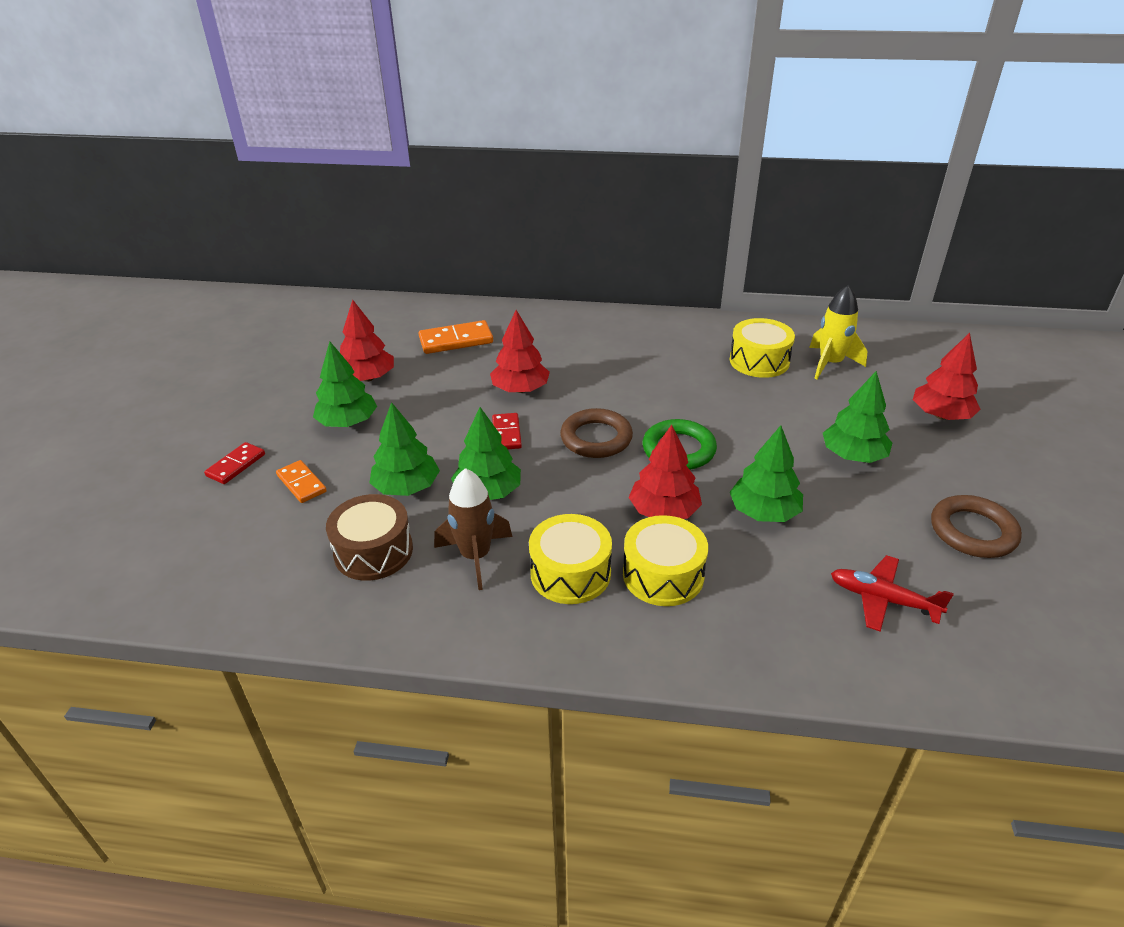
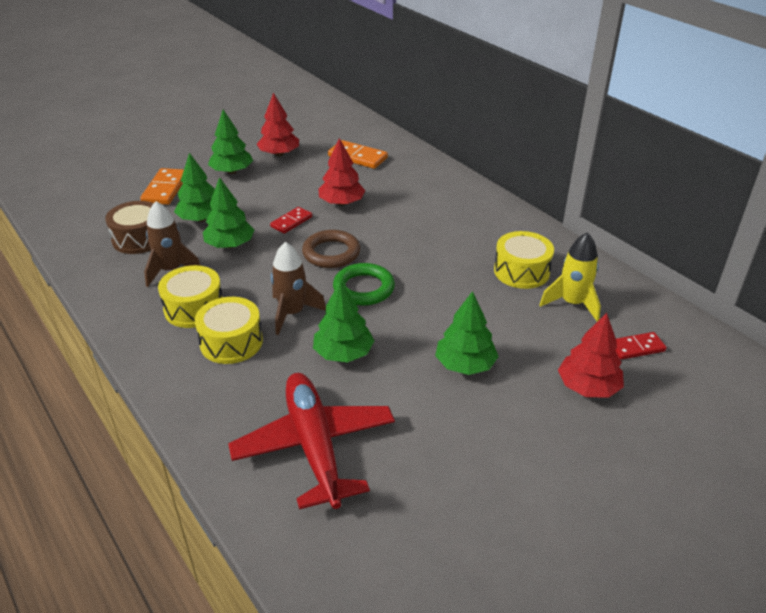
camera: 45 degrees right, 0 degrees up
red domino [204,442,265,484] -> red domino moved to [615,332,667,360]
orange domino [276,460,327,503] -> orange domino [140,168,184,205], size x1.54
red tree [629,425,702,519] -> brown rocket [271,242,326,335]
red plane [831,555,954,632] -> red plane [228,373,395,509], size x1.83
brown ring [931,495,1022,558] -> none

